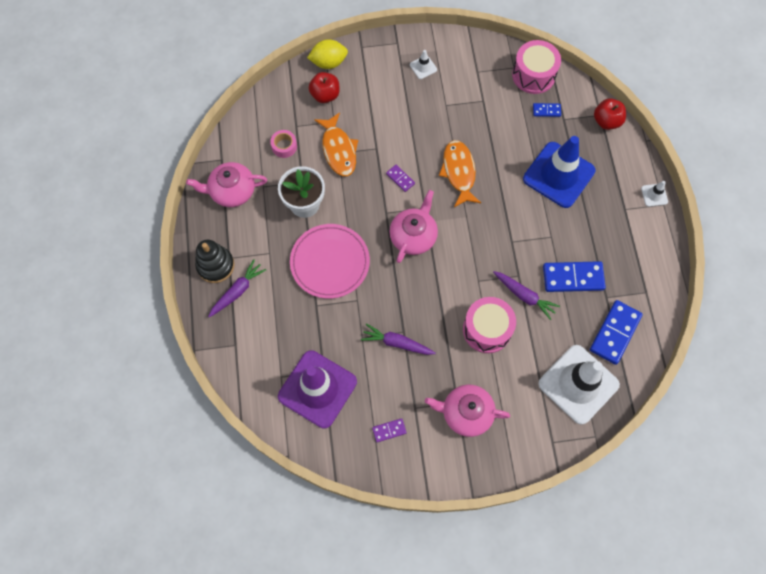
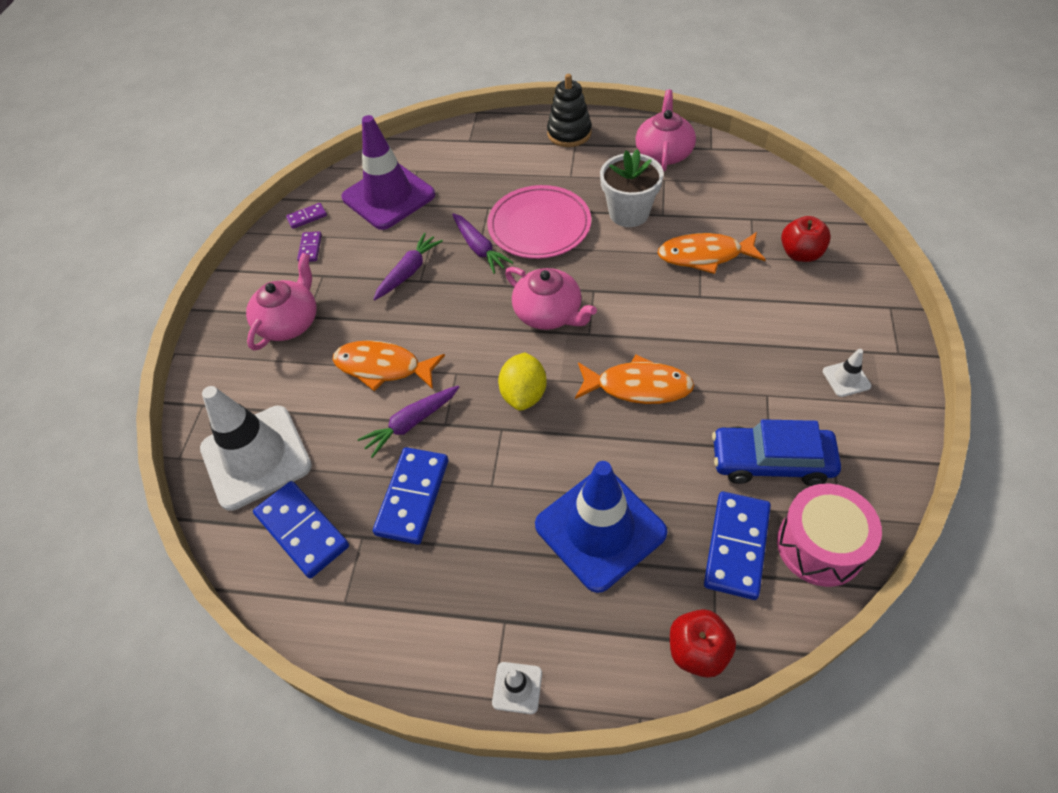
camera: 110 degrees right, 15 degrees down
purple carrot [208,259,266,318] -> purple carrot moved to [452,213,514,274]
pink tape [270,130,297,158] -> none
yellow lemon [307,39,348,69] -> yellow lemon moved to [498,352,547,411]
purple domino [386,165,415,192] -> purple domino moved to [286,203,327,229]
pink drum [463,297,516,353] -> orange fish [332,340,445,391]
blue domino [533,103,561,117] -> blue domino [704,491,771,600], size x1.99
none -> blue car [712,419,841,486]

